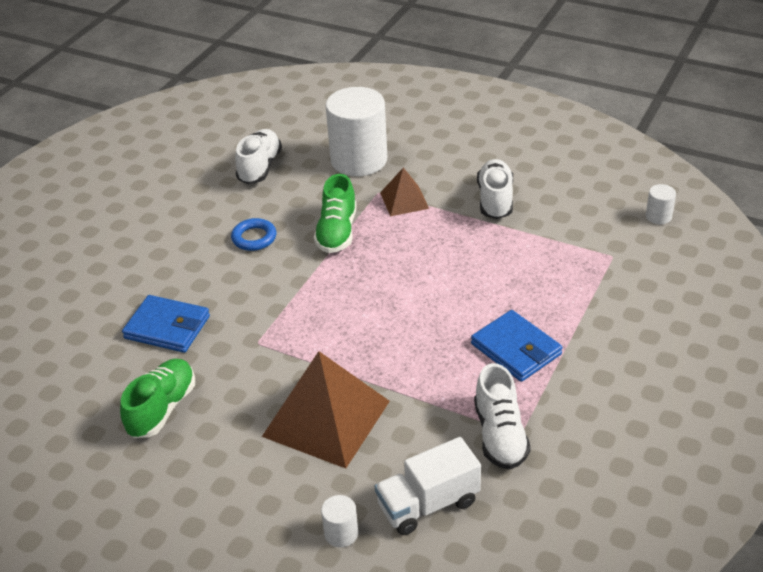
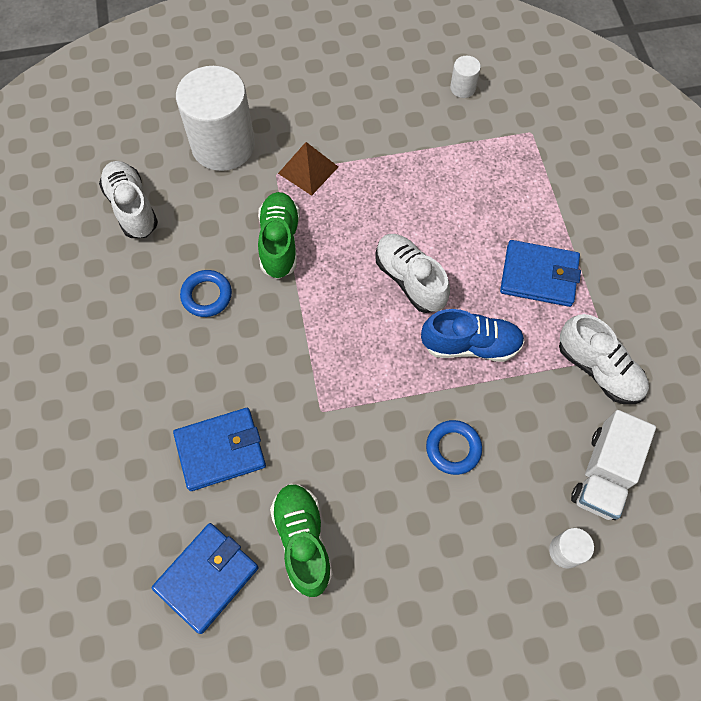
camera: 40 degrees left, 25 degrees up
brown pyramid [262,351,390,468] -> blue ring [426,420,482,475]
green shoe [314,174,357,253] -> green shoe turned 150 degrees counterclockwise [258,192,300,279]
white shoe [477,159,513,219] -> white shoe moved to [375,234,450,313]
white cylinder [646,184,676,224] -> white cylinder moved to [450,56,481,98]
none -> blue wallet [152,523,259,634]
none -> blue shoe [421,309,524,362]

